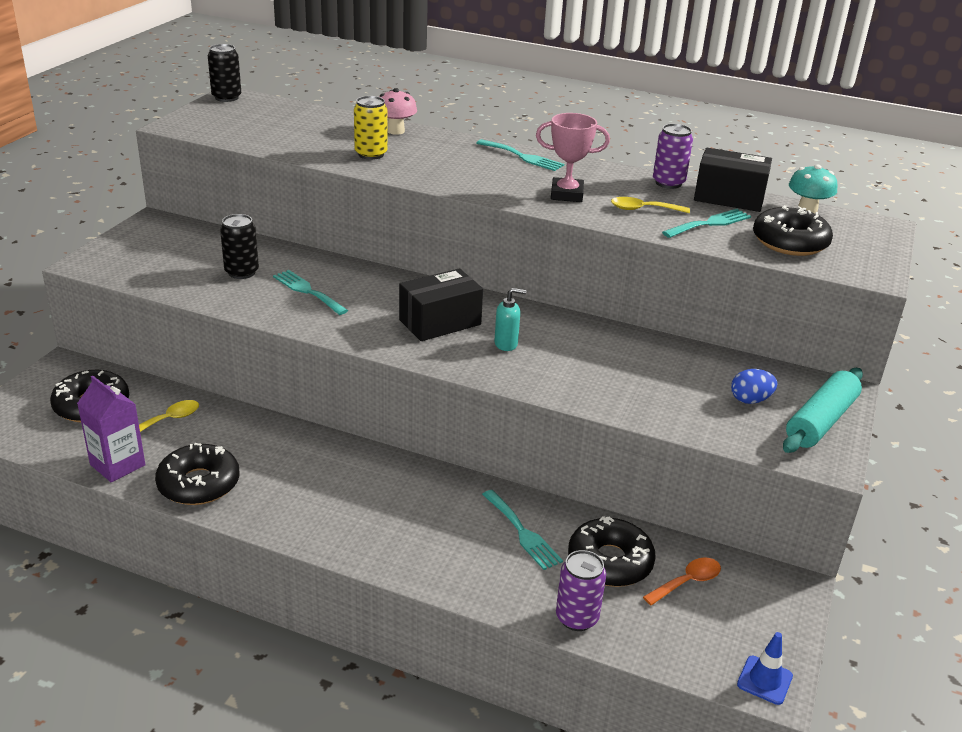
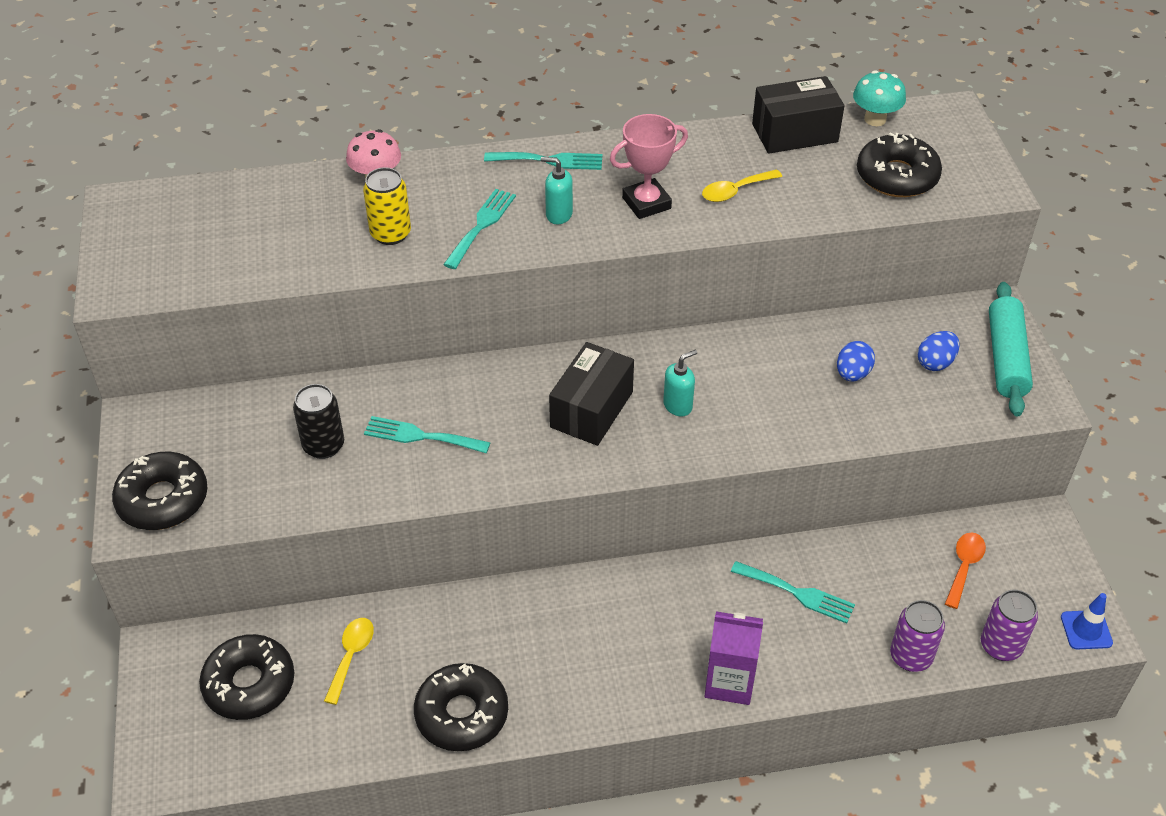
camera: 30 degrees left, 15 degrees up
purple carton [77,376,146,482] -> purple carton moved to [704,611,763,705]
black can [208,44,241,102] -> none
black donut [568,516,656,587] -> black donut moved to [112,452,207,530]
purple can [653,124,693,189] -> purple can moved to [981,589,1038,661]
turquoise fork [662,209,751,238] -> turquoise fork moved to [443,189,516,269]
none -> turquoise soap dispenser [541,157,573,225]
none -> blue egg [837,341,875,381]

